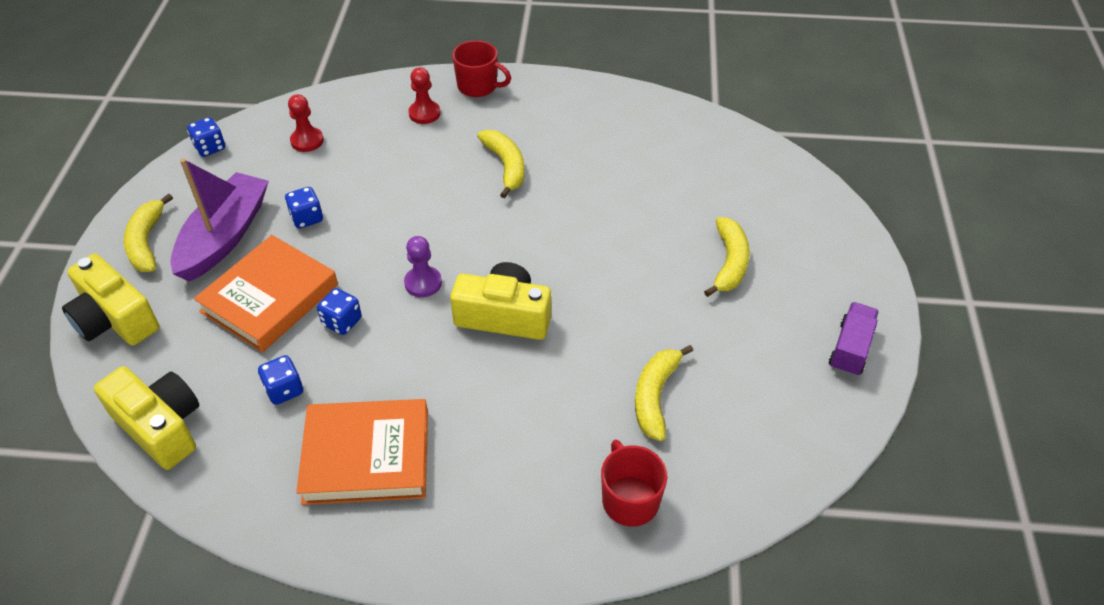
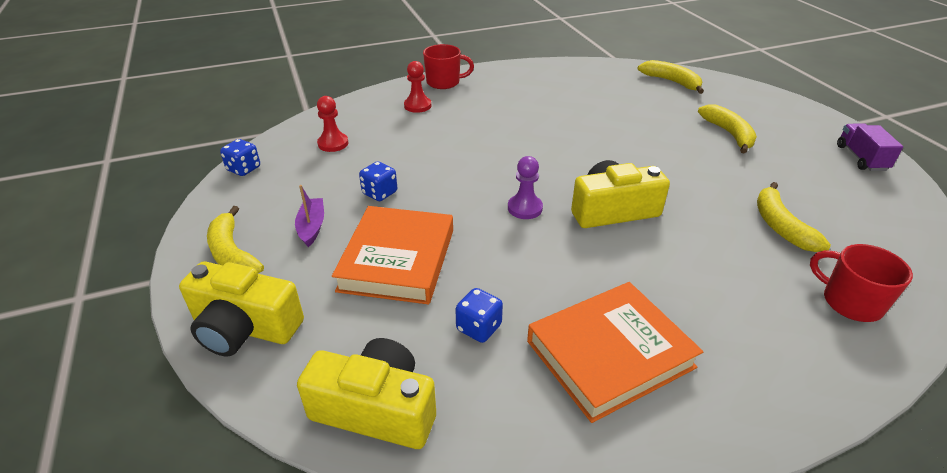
camera: 25 degrees left, 10 degrees down
purple boat [170,158,269,282] -> purple boat [295,185,324,247], size x0.48
blue dice [317,288,362,335] -> none
yellow banana [477,130,525,198] -> yellow banana moved to [638,60,704,94]

